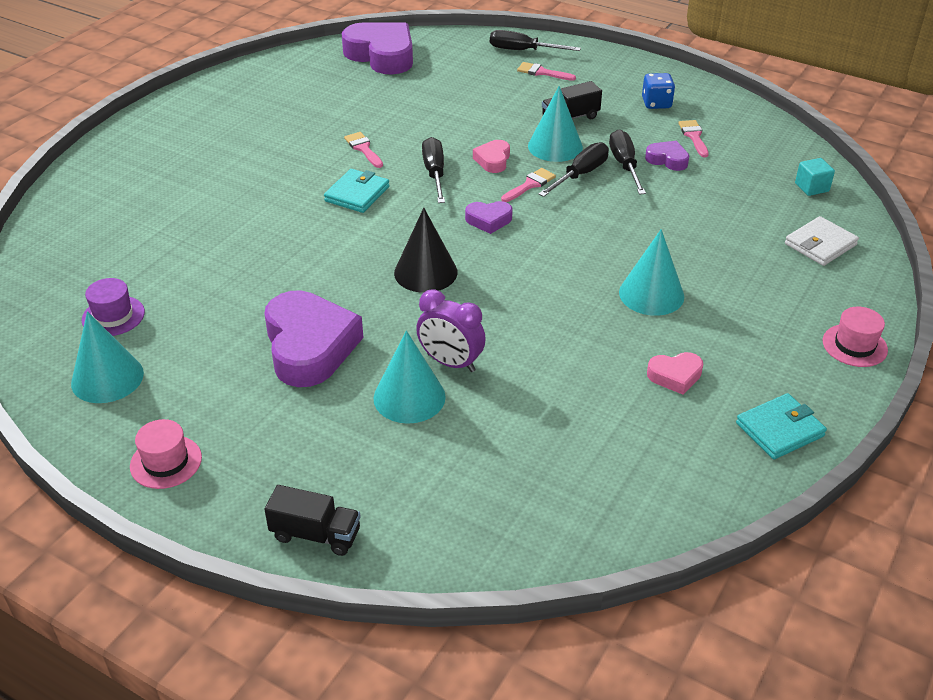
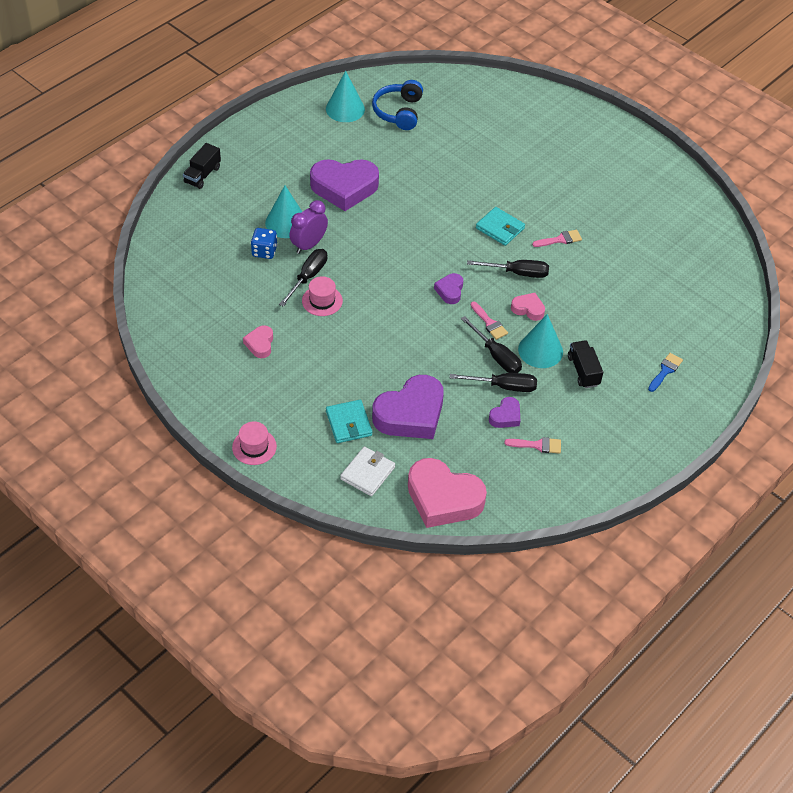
camera: 100 degrees right, 10 degrees up
purple hat [82,278,145,336] -> blue headphones [372,80,423,130]
pink hat [130,419,202,489] -> pink hat moved to [302,276,343,316]
purple heart [342,22,413,74] -> purple heart moved to [372,375,444,439]
black cone [394,208,457,293] -> none
black screwdriver [490,30,581,51] -> black screwdriver moved to [279,249,327,307]
pink brush [517,62,576,81] -> blue brush [648,353,683,392]
turquoise cone [619,229,684,316] -> none
blue dice [642,73,675,109] -> blue dice moved to [251,228,278,259]
turquoise wallet [736,393,827,459] -> turquoise wallet moved to [326,400,372,443]
white wallet [785,216,859,266] -> white wallet turned 60 degrees clockwise [340,446,395,496]
turquoise cube [795,158,835,196] -> pink heart [408,458,487,528]

